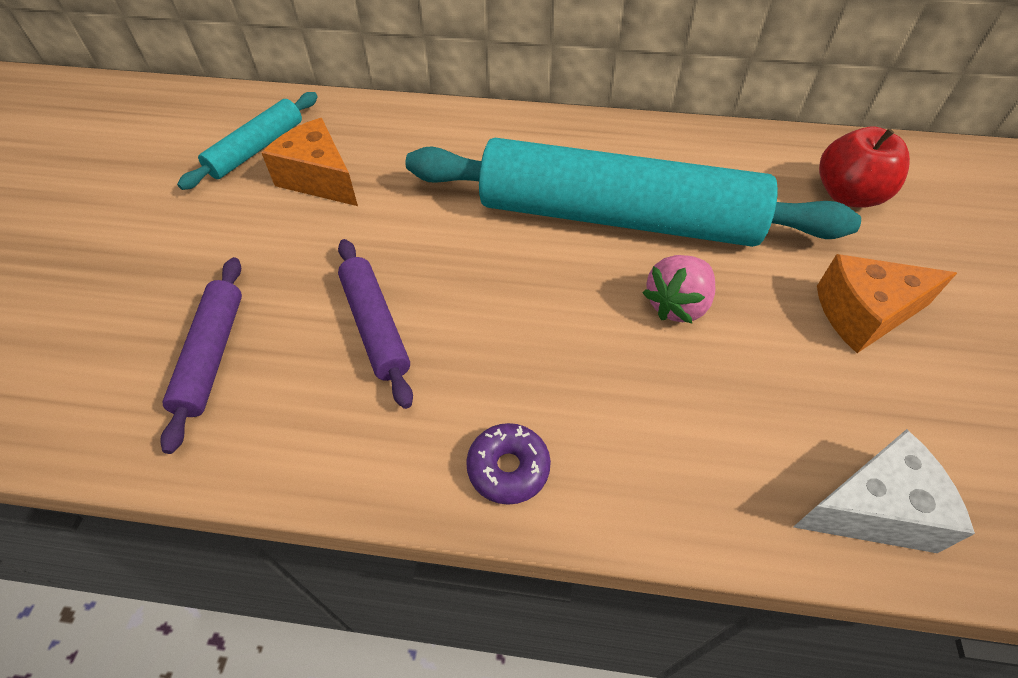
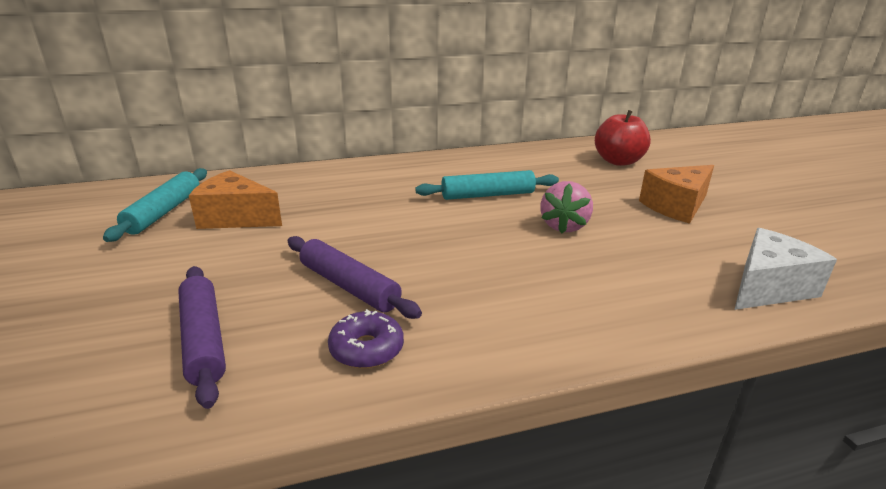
camera: 25 degrees left, 25 degrees down
turquoise rolling pin [405,138,861,247] -> turquoise rolling pin [415,170,559,200], size x0.45
purple donut [466,423,551,505] -> purple donut moved to [328,309,404,369]

